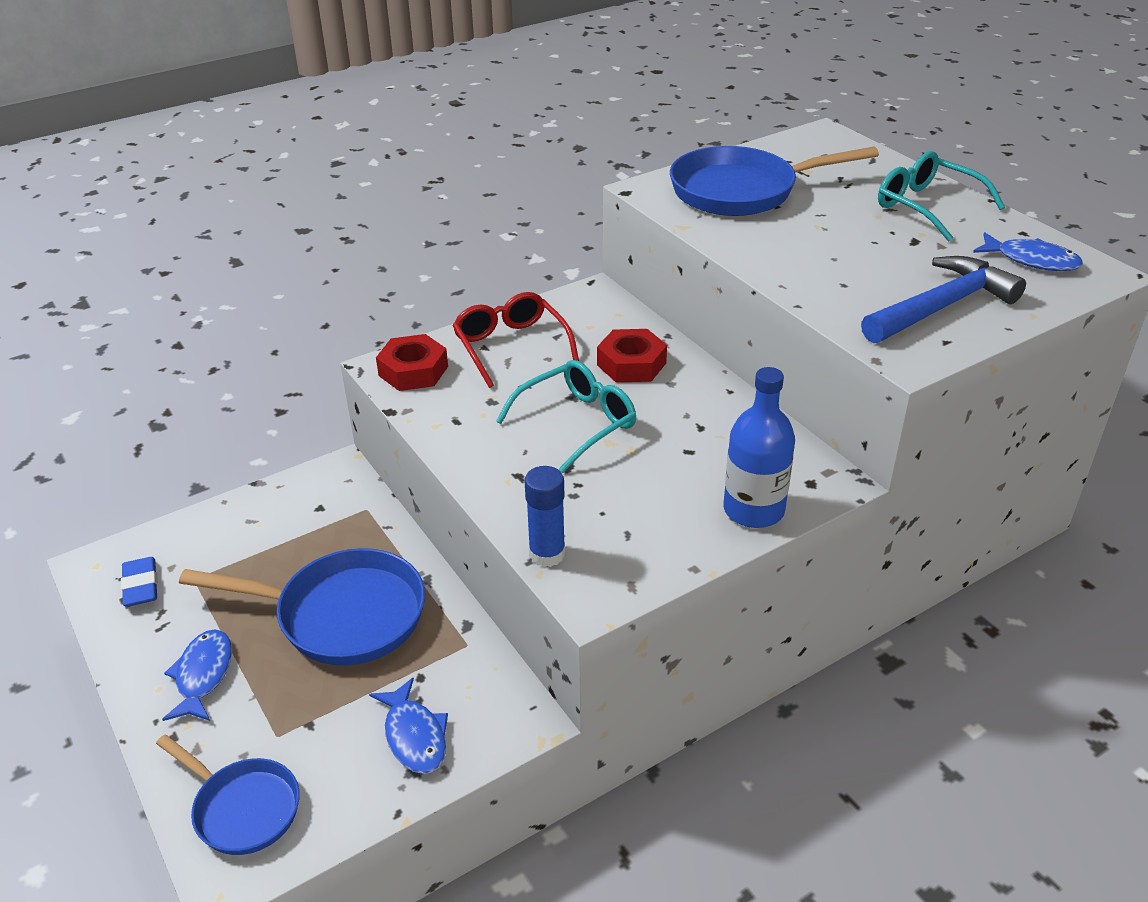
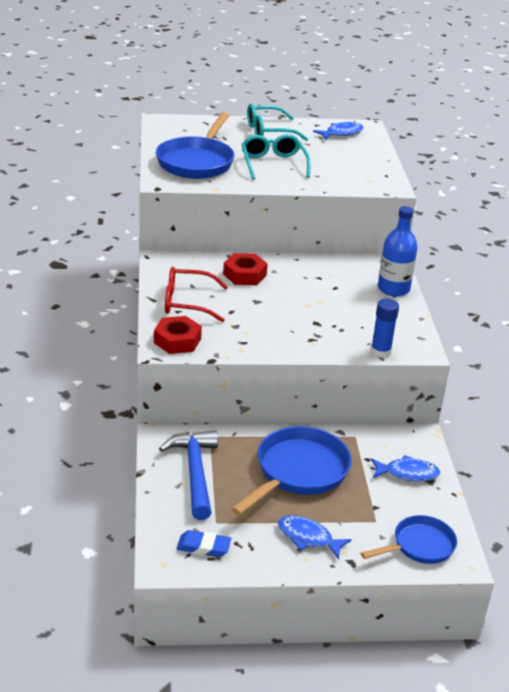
camera: 65 degrees left, 5 degrees down
turquoise glasses [496,360,636,473] -> turquoise glasses moved to [241,134,311,180]
blue hammer [861,256,1026,343] -> blue hammer moved to [159,430,218,520]

